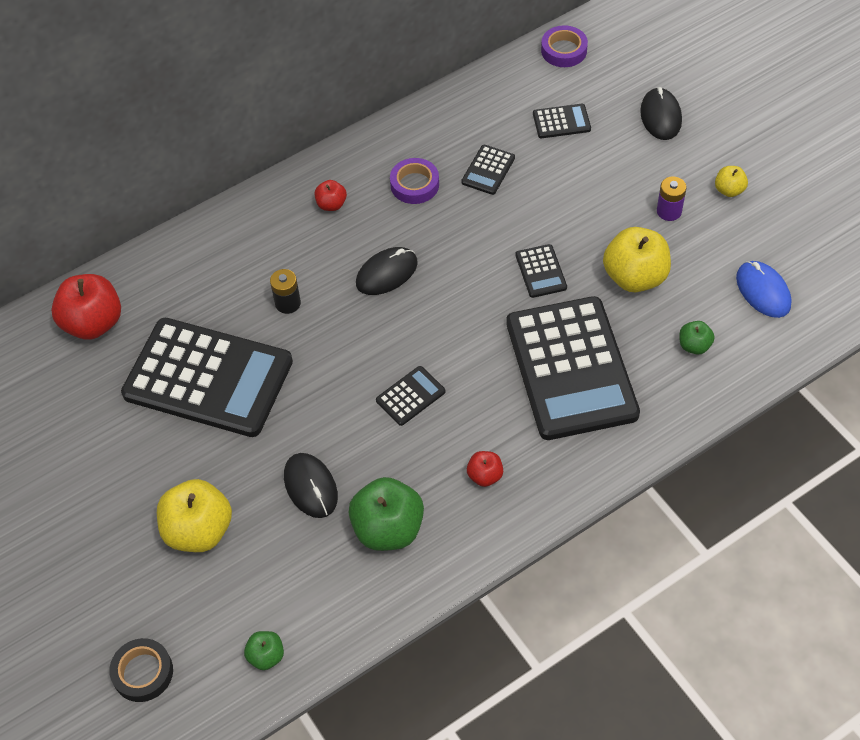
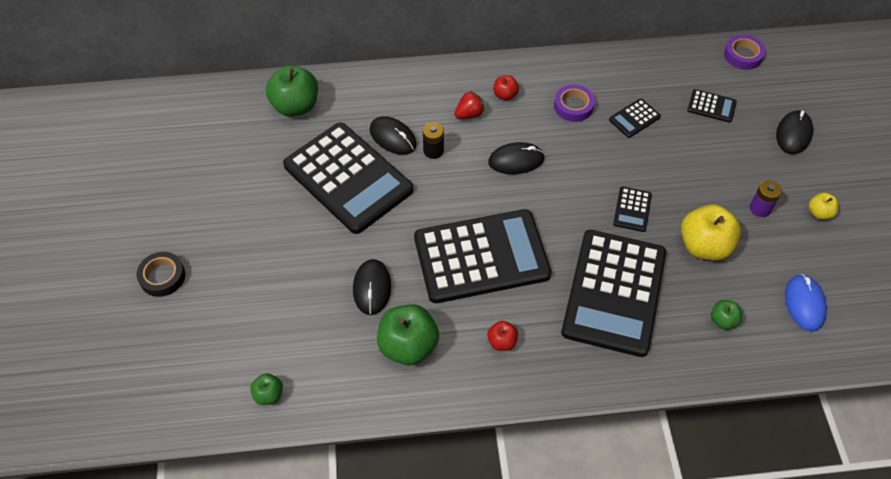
camera: 25 degrees right, 0 degrees up
red apple [51,274,121,340] -> green apple [266,65,318,117]
black tape [109,638,173,702] -> black tape moved to [136,252,185,297]
yellow apple [157,479,232,552] -> none
black calculator [376,366,445,426] -> black calculator [414,209,552,303], size x2.48
none -> black mouse [370,116,417,155]
none -> red strawberry [454,91,485,119]

